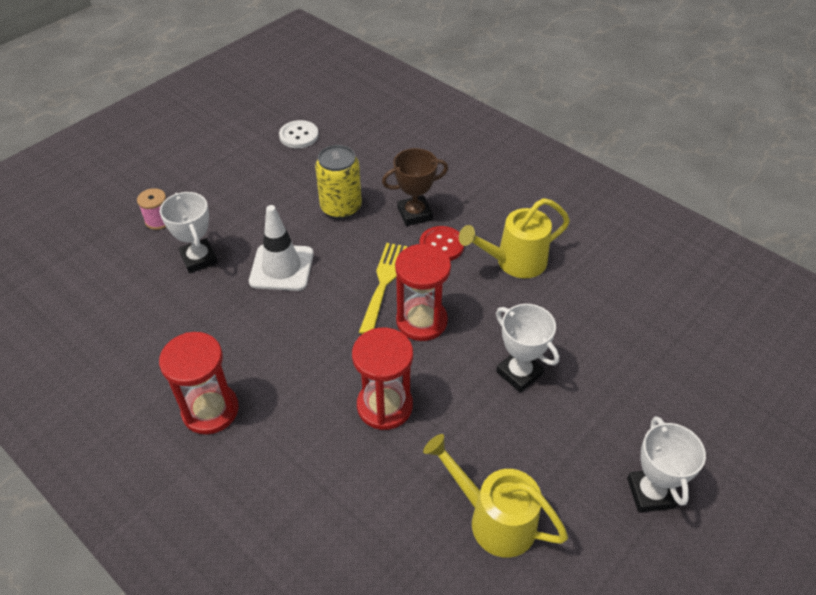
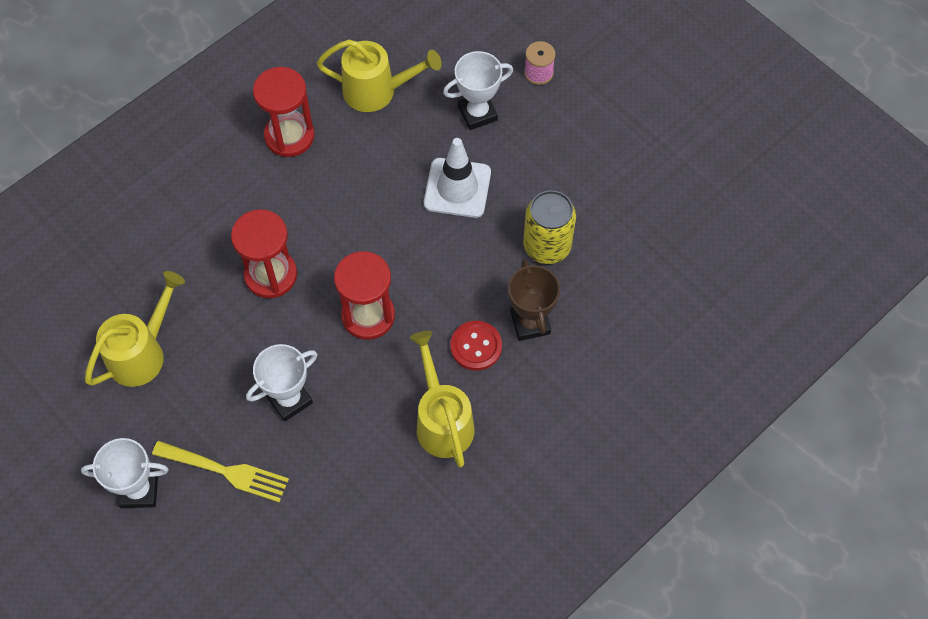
camera: 95 degrees right, 15 degrees up
white button [279,120,319,148] -> none
yellow fork [359,243,407,334] -> yellow fork moved to [152,441,289,502]
none -> yellow watering can [316,40,442,112]

